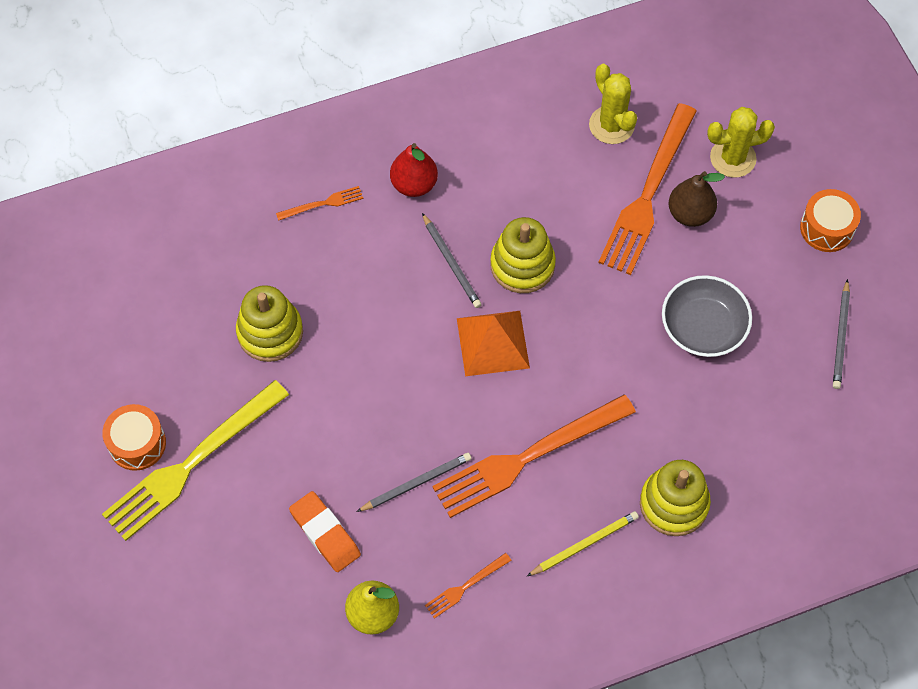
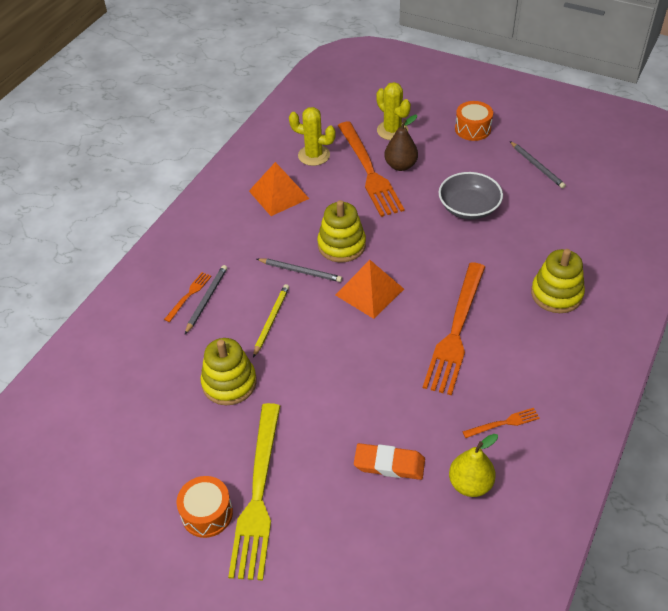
camera: 40 degrees left, 15 degrees down
grey pencil [357,453,472,512] -> grey pencil moved to [185,265,227,334]
red pear [390,143,438,197] -> none
orange fork [425,553,512,619] -> orange fork turned 120 degrees counterclockwise [462,408,540,438]
yellow pencil [527,511,639,576] -> yellow pencil moved to [253,284,289,358]
yellow cactus [707,107,775,178] -> yellow cactus turned 75 degrees counterclockwise [376,82,411,140]
none -> orange pyramid [249,162,309,216]

